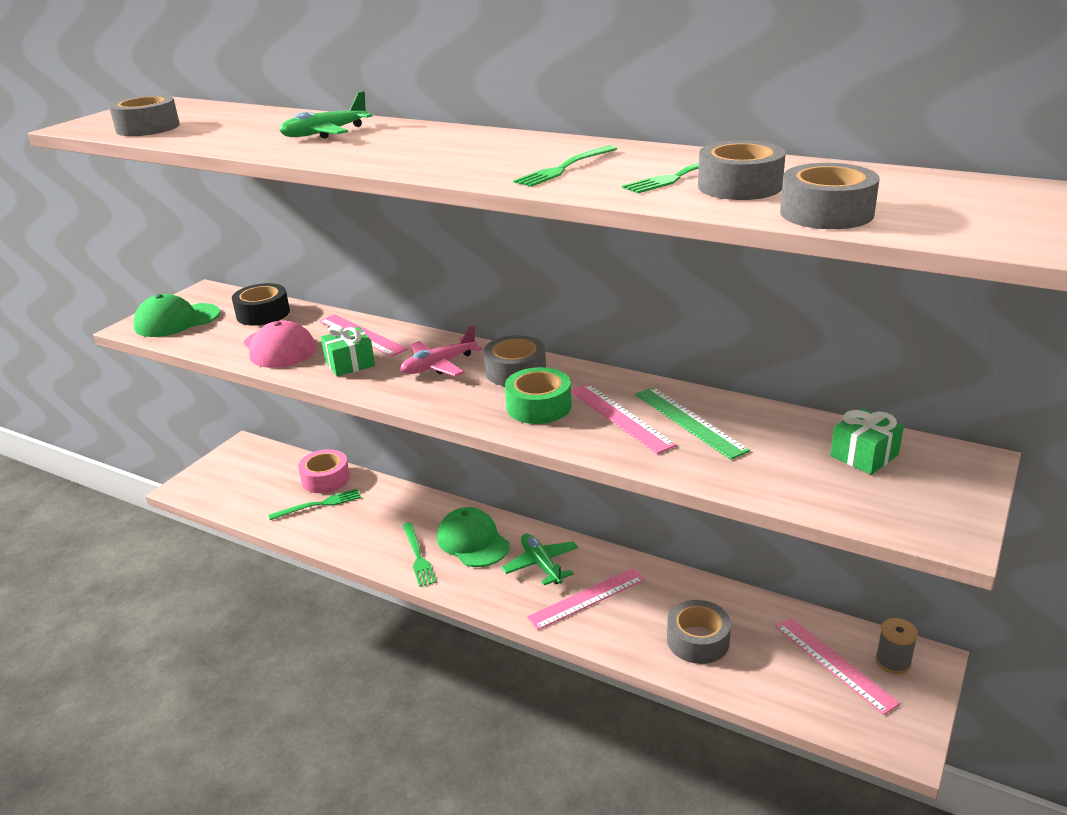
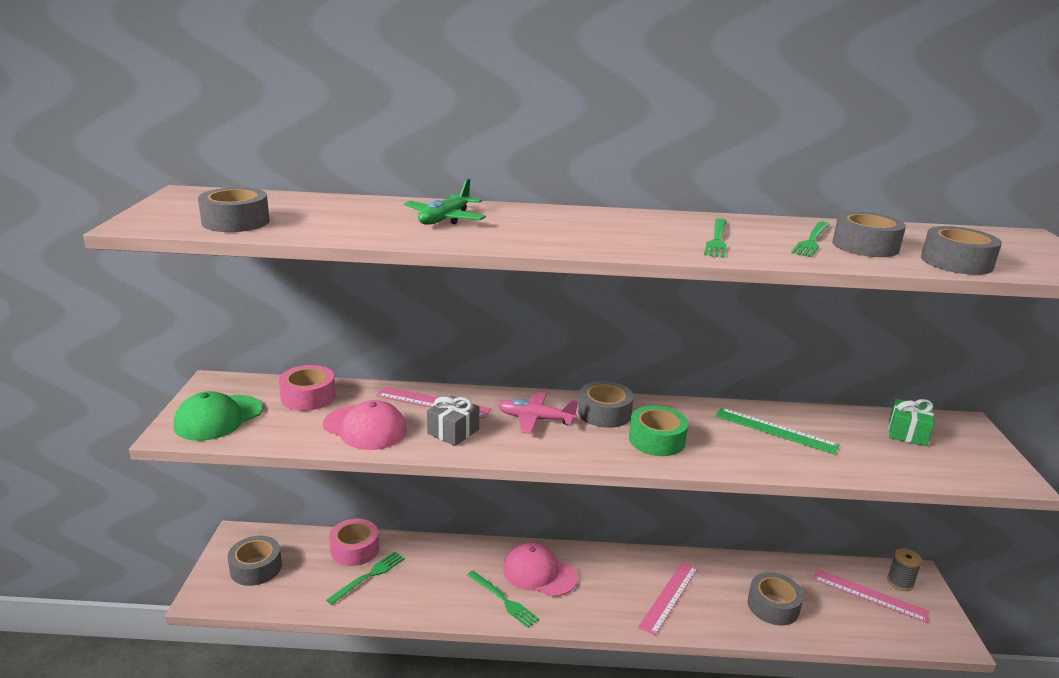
camera: 30 degrees left, 5 degrees down
black tape [232,283,290,326] -> pink tape [279,365,336,411]
green gift [321,325,375,377] -> grey gift [427,395,479,446]
pink plane [400,325,482,376] -> pink plane turned 75 degrees clockwise [498,392,578,434]
green cap [437,507,510,567] -> pink cap [503,542,578,597]
green plane [502,534,578,585] -> none
pink ruler [571,384,677,454] -> none
none -> grey tape [228,536,282,586]

